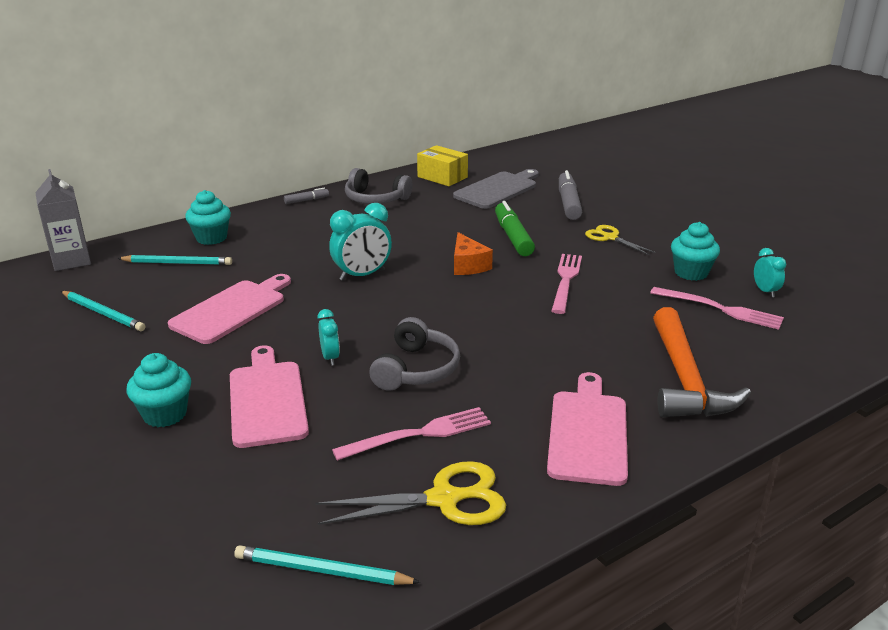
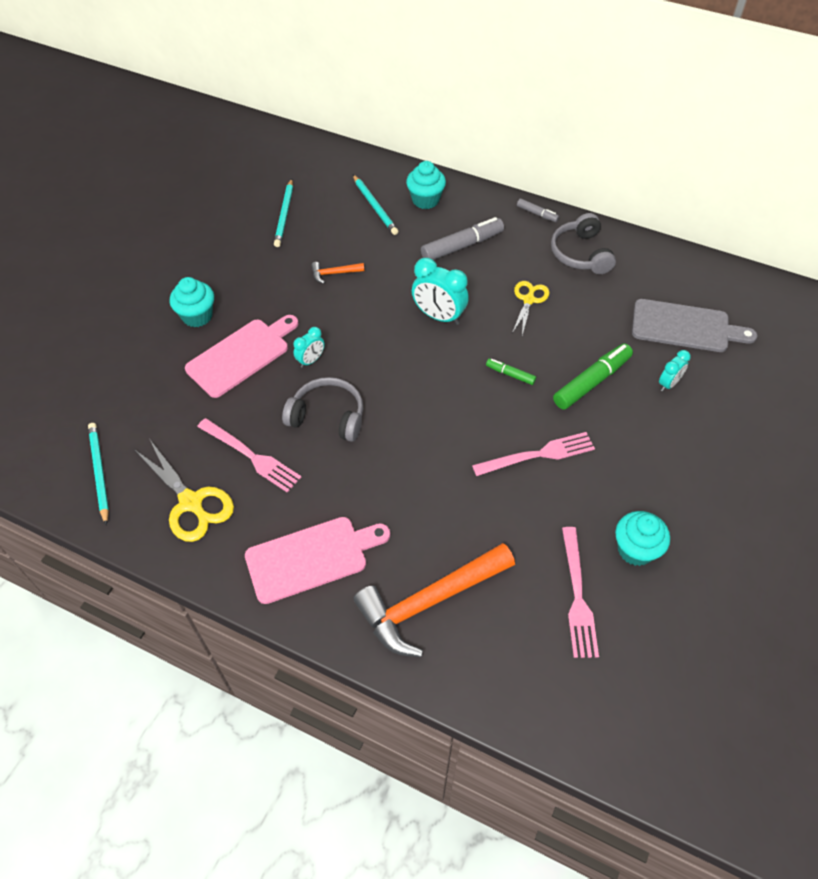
camera: 60 degrees right, 25 degrees up
grey carton [35,169,91,271] -> none
pink cutting board [168,274,291,344] -> orange hammer [311,262,364,284]
grey headphones [369,317,460,391] -> grey headphones turned 150 degrees counterclockwise [282,377,363,442]
yellow box [417,145,468,186] -> none
orange cheese [454,232,493,275] -> green marker [486,358,536,385]
grey marker [559,170,582,220] -> grey marker moved to [421,217,504,260]
yellow scissors [585,225,656,255] -> yellow scissors moved to [512,281,550,335]
turquoise clock [754,248,786,297] -> turquoise clock moved to [659,350,691,391]

